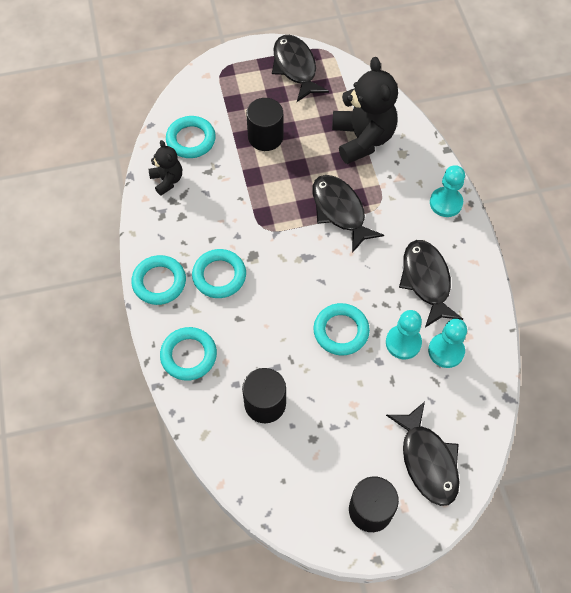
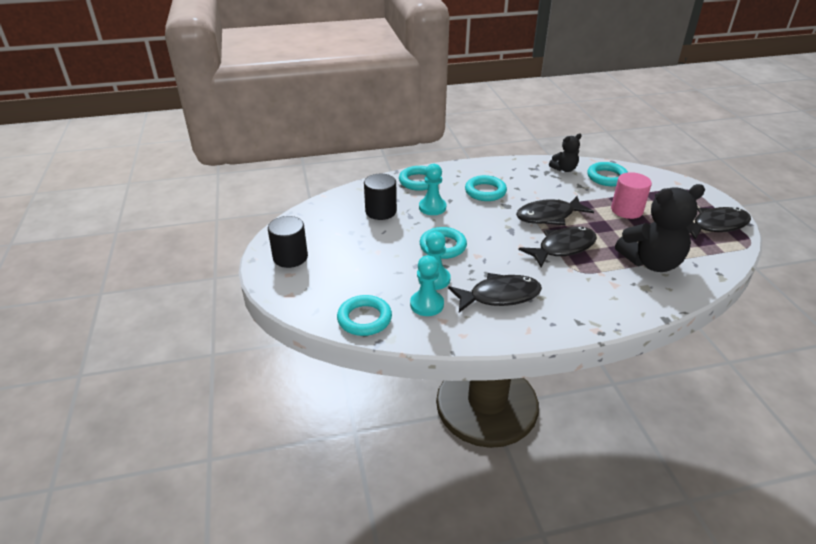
camera: 90 degrees right, 25 degrees down
turquoise ring [131,255,186,305] -> turquoise ring moved to [337,295,392,336]
black cylinder [246,98,283,151] -> pink cylinder [611,172,652,219]
black fish [386,402,459,506] -> black fish moved to [516,196,594,225]
turquoise pawn [430,165,465,217] -> turquoise pawn moved to [419,164,446,215]

